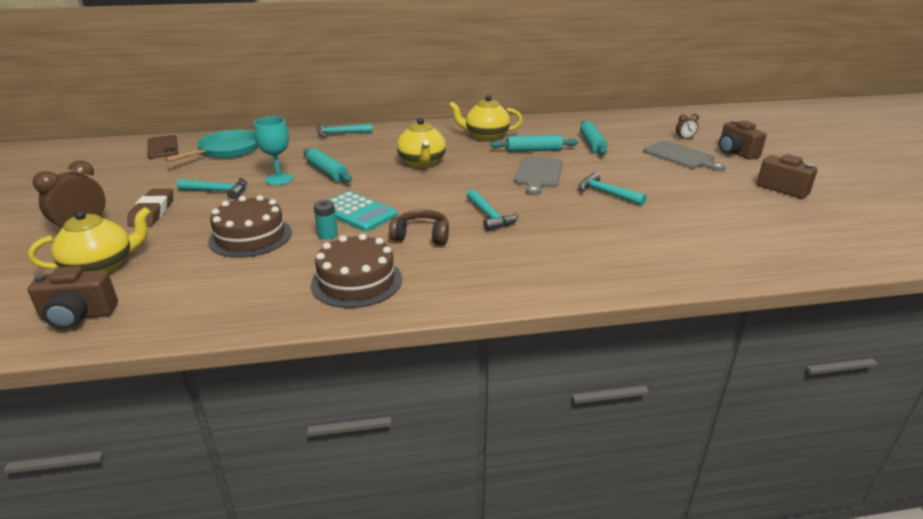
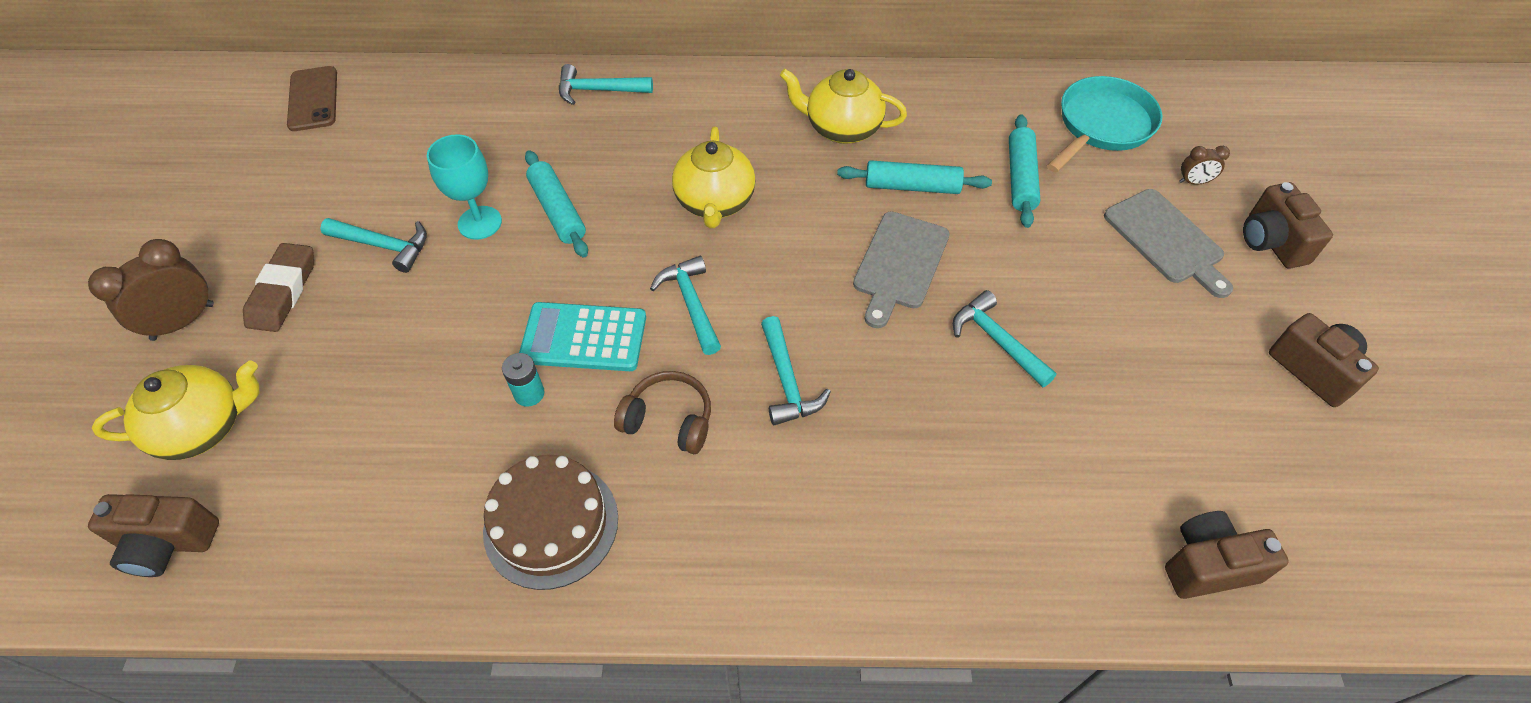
camera: 10 degrees right, 25 degrees up
turquoise pan [164,130,258,162] -> turquoise pan moved to [1047,76,1162,173]
brown cake [208,195,292,258] -> none
turquoise calculator [329,191,398,232] -> turquoise calculator turned 135 degrees clockwise [519,302,646,371]
none -> turquoise hammer [650,256,721,355]
none -> brown camera [1165,511,1289,599]

